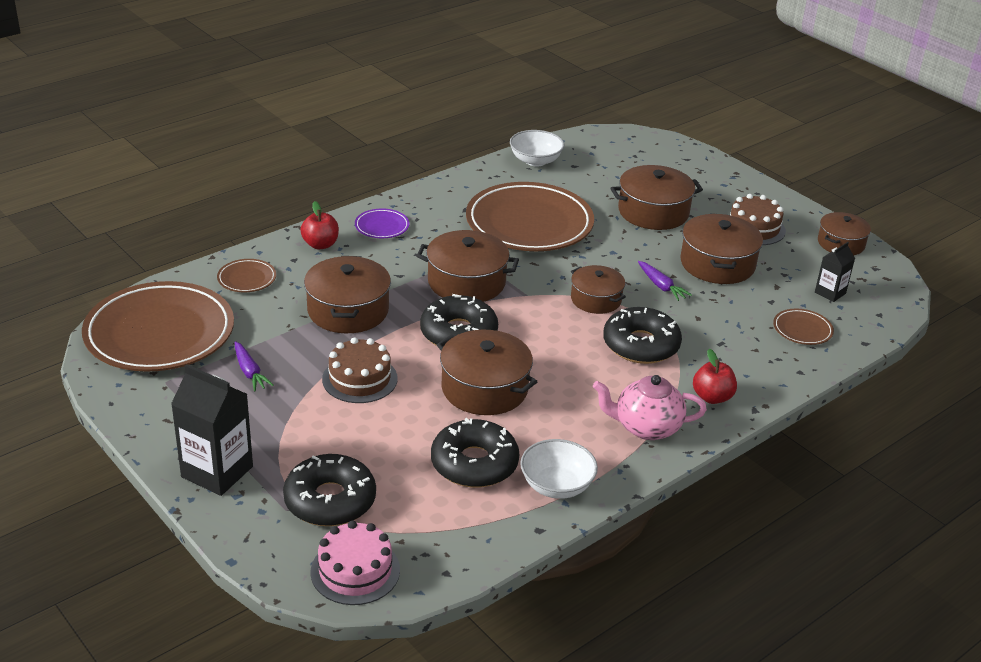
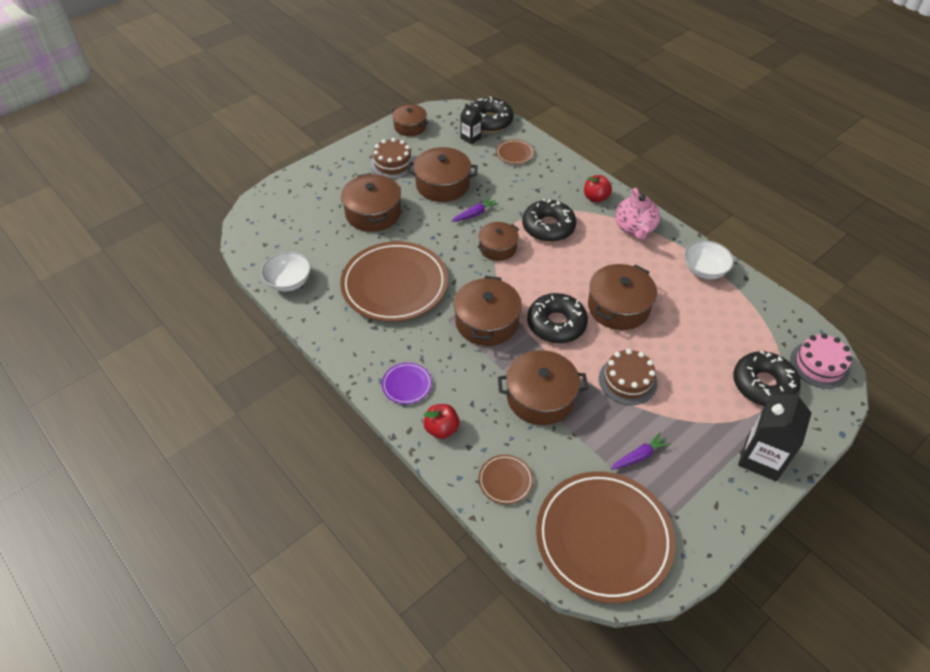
camera: 90 degrees left, 15 degrees up
black donut [431,418,519,488] -> black donut moved to [470,97,514,132]

